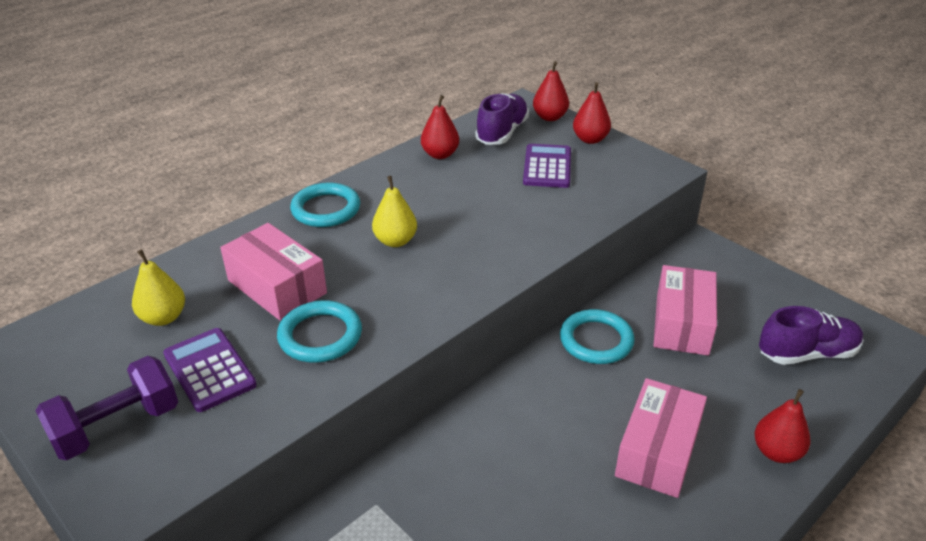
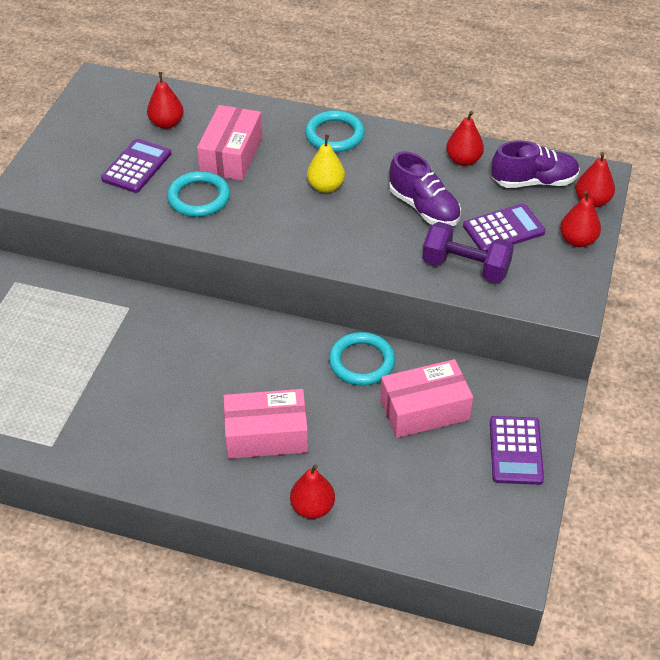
camera: 60 degrees right, 10 degrees up
purple dumbbell [36,356,178,460] -> purple dumbbell moved to [422,222,514,283]
yellow pear [132,249,185,326] -> red pear [147,72,183,129]
purple shoe [759,306,863,365] -> purple shoe moved to [389,151,461,226]
none -> purple calculator [490,416,544,485]

